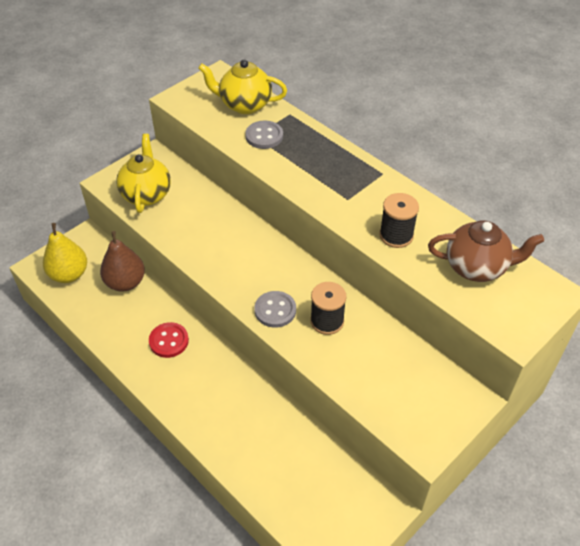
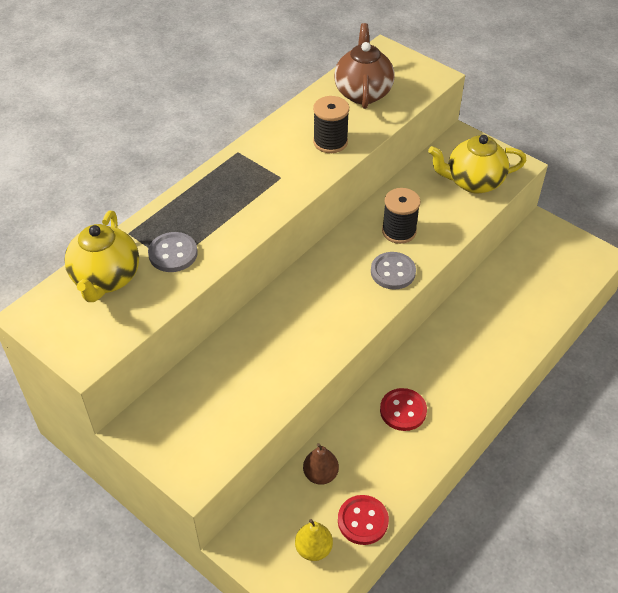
camera: 95 degrees left, 0 degrees up
yellow pear [43,223,87,283] -> yellow pear [295,519,333,561], size x0.62
brown pear [100,231,145,292] -> brown pear [303,443,339,485], size x0.62
yellow teapot [116,134,171,213] -> yellow teapot moved to [428,135,527,194]
none -> red button [338,495,389,545]

